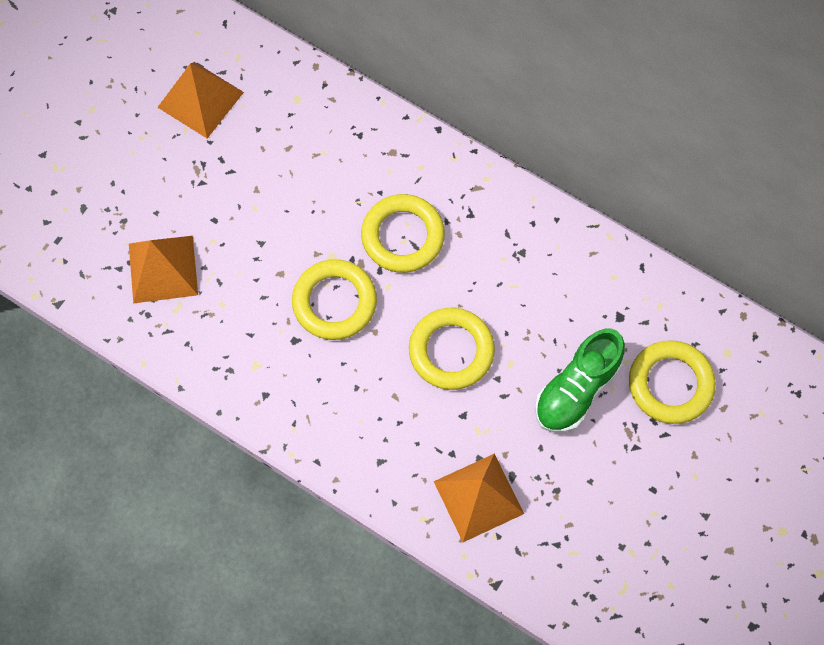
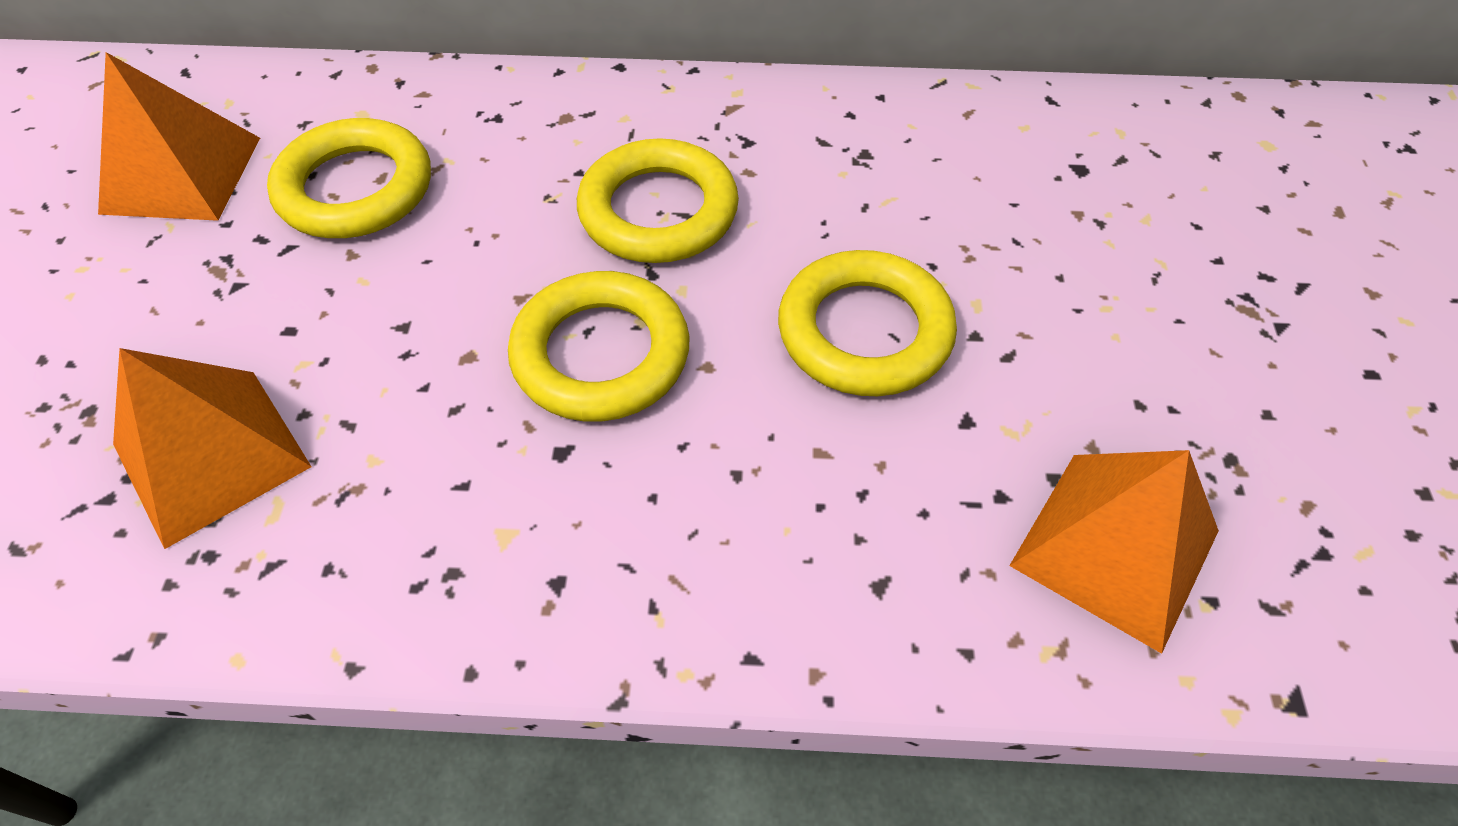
camera: 30 degrees left, 15 degrees down
green shoe [535,329,625,433] -> none
yellow ring [629,340,716,424] -> yellow ring moved to [267,118,431,238]

